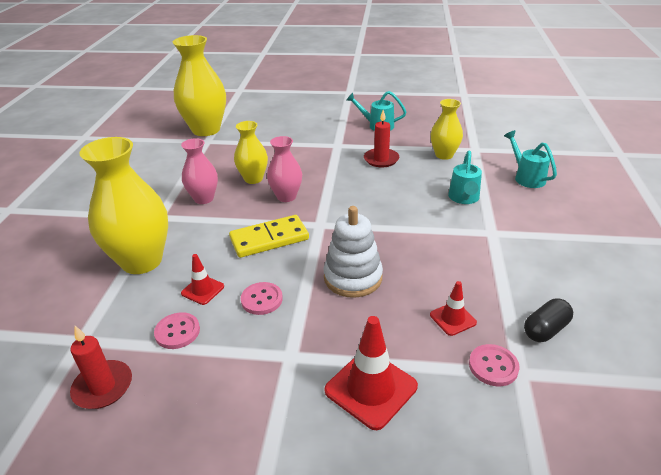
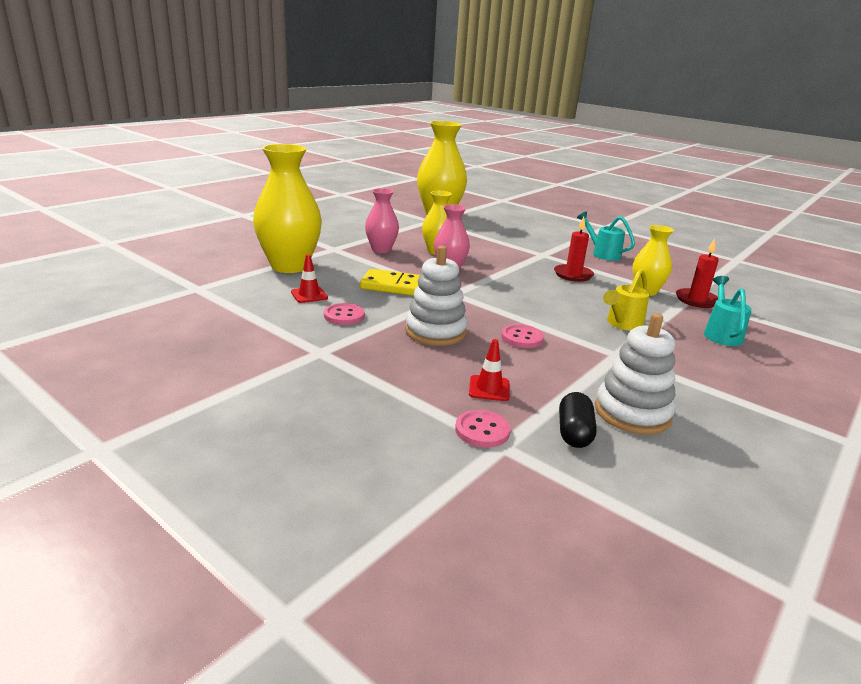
camera: 30 degrees right, 10 degrees down
red candle [70,326,132,409] -> red candle moved to [676,239,719,308]
pink button [154,312,200,349] -> pink button moved to [501,324,544,348]
red traffic cone [325,316,418,430] -> none
turquoise watering can [448,151,482,204] -> yellow watering can [603,269,650,331]
black capsule [524,298,573,342] -> black capsule turned 75 degrees counterclockwise [559,392,597,448]
none -> white stacking toy [595,313,675,434]

